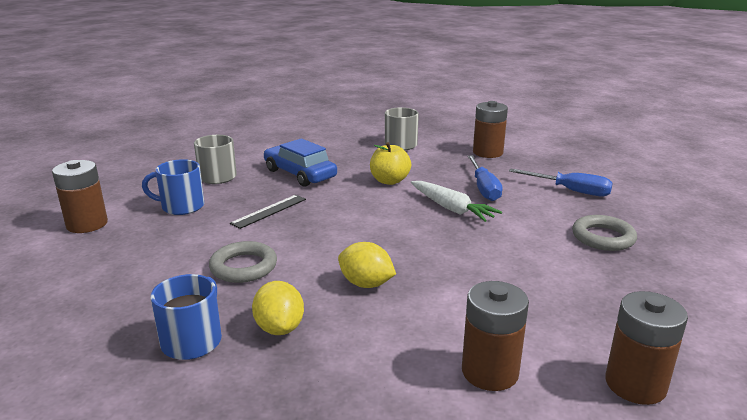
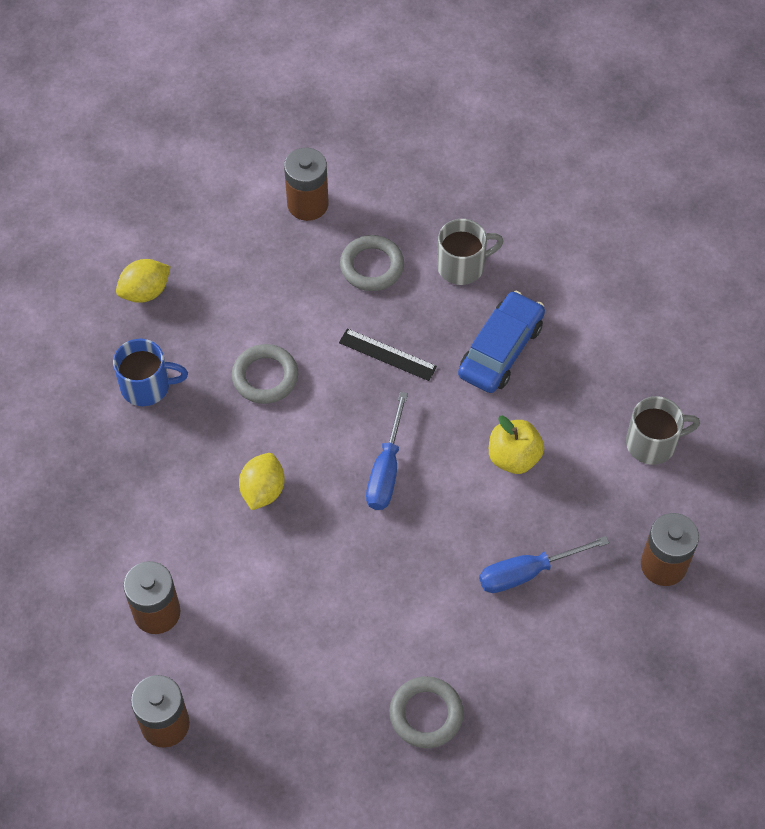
camera: 75 degrees right, 35 degrees up
blue mug [142,159,204,215] -> grey ring [340,235,404,291]
yellow lemon [252,281,304,335] -> yellow lemon moved to [116,259,171,303]
white carrot [411,181,502,222] -> none
blue screwdriver [509,168,613,196] -> blue screwdriver moved to [366,392,408,510]

